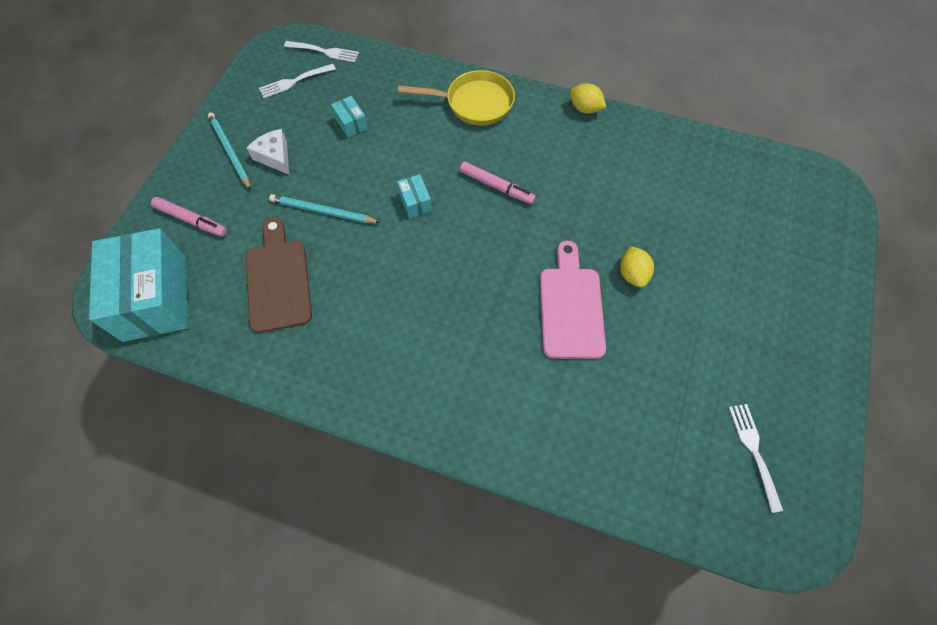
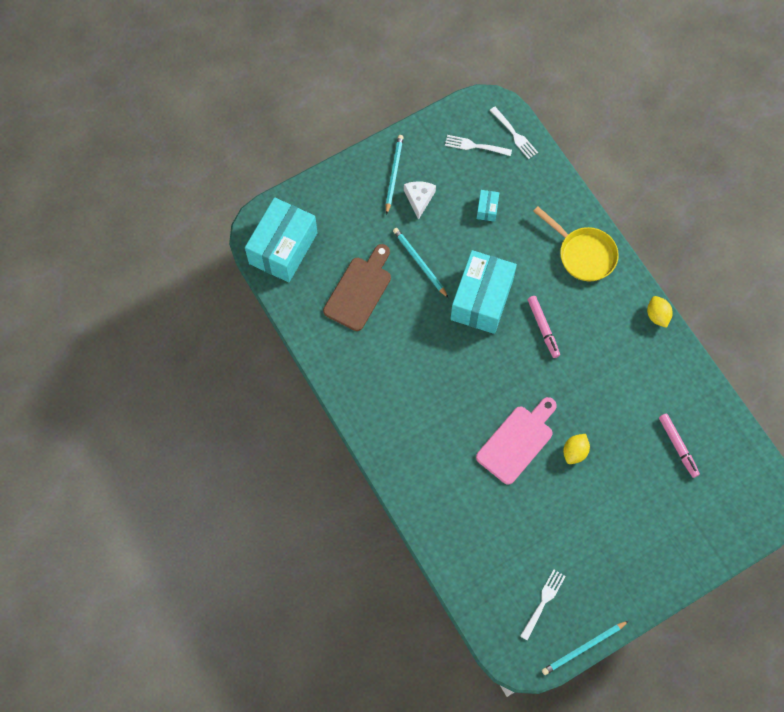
camera: 40 degrees right, 5 degrees up
pink marker [151,197,227,237] -> pink marker moved to [659,413,700,478]
turquoise box [397,174,432,218] -> turquoise box [450,250,517,334], size x2.42
none -> turquoise pencil [542,621,629,675]

